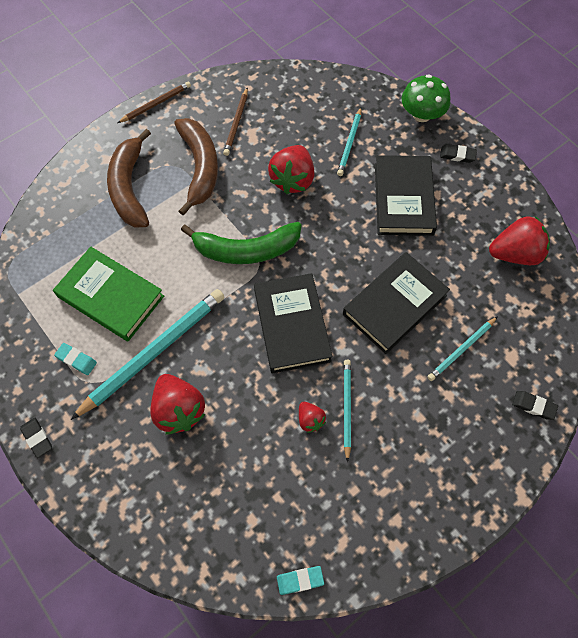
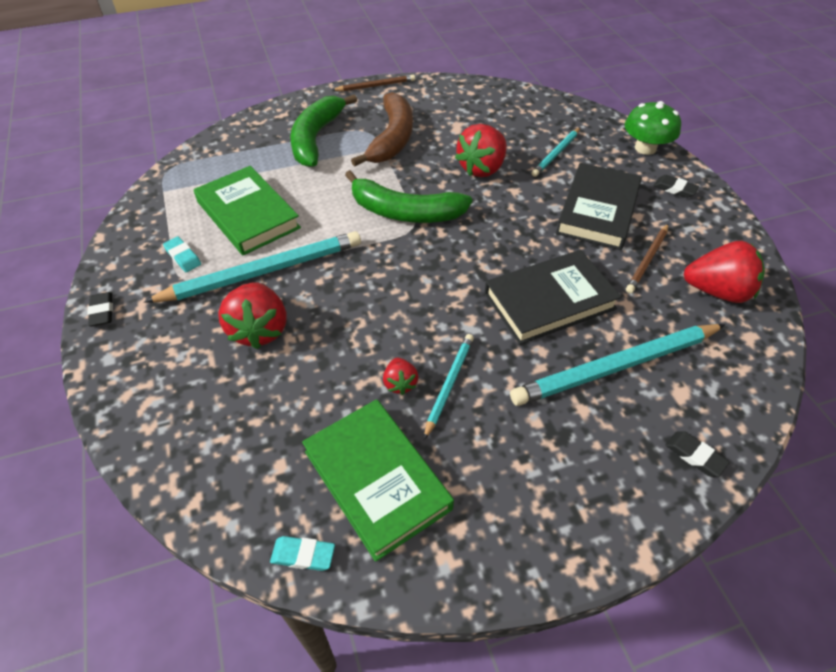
camera: 20 degrees right, 15 degrees down
brown banana [107,129,151,227] -> green banana [290,94,357,167]
brown pencil [223,88,248,156] -> brown pencil moved to [626,224,668,293]
black book [254,273,333,374] -> none
turquoise pencil [427,316,498,381] -> turquoise pencil [510,324,726,406], size x1.90
none -> green book [302,399,454,562]

